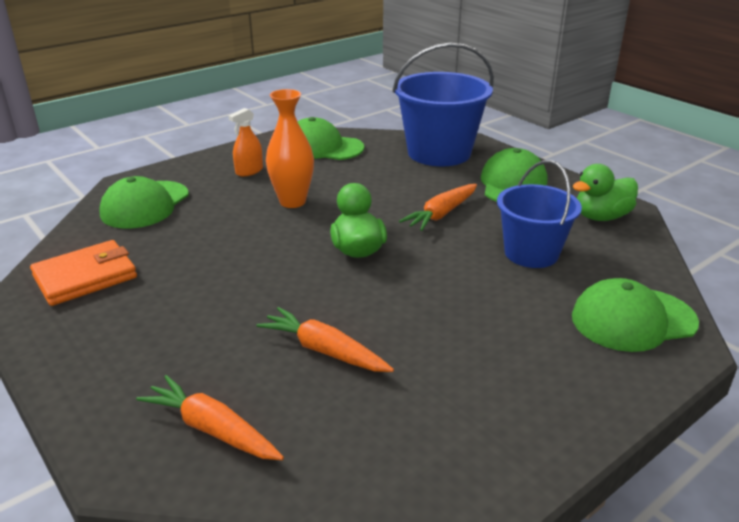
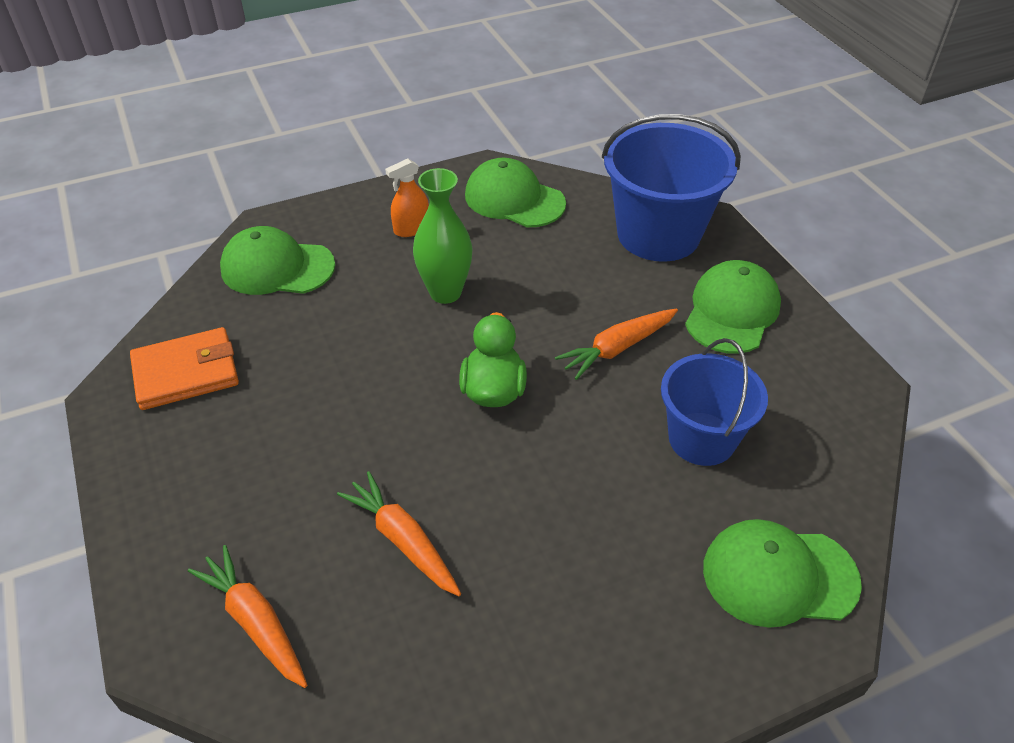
camera: 15 degrees right, 15 degrees up
green cap [99,176,189,228] -> green cap turned 60 degrees clockwise [220,226,335,295]
orange vase [266,89,314,208] -> green vase [413,168,473,304]
green duck [572,164,638,221] -> none

